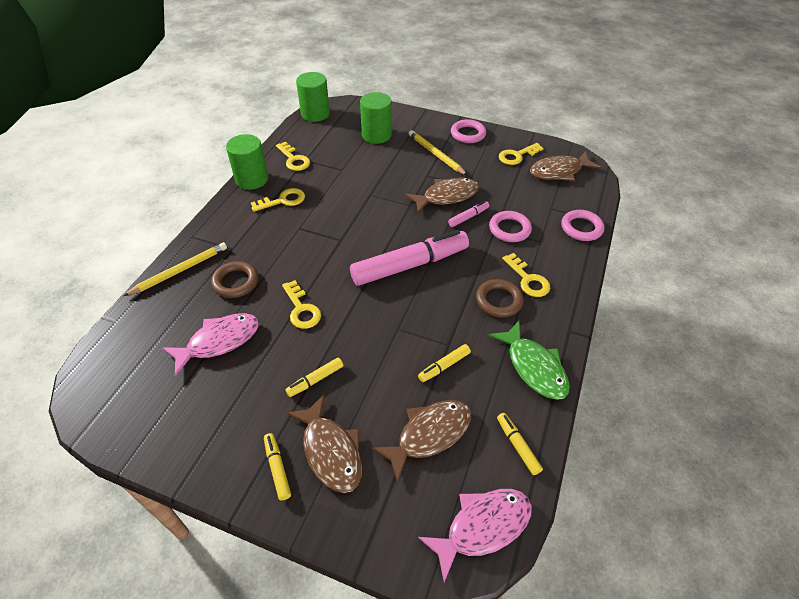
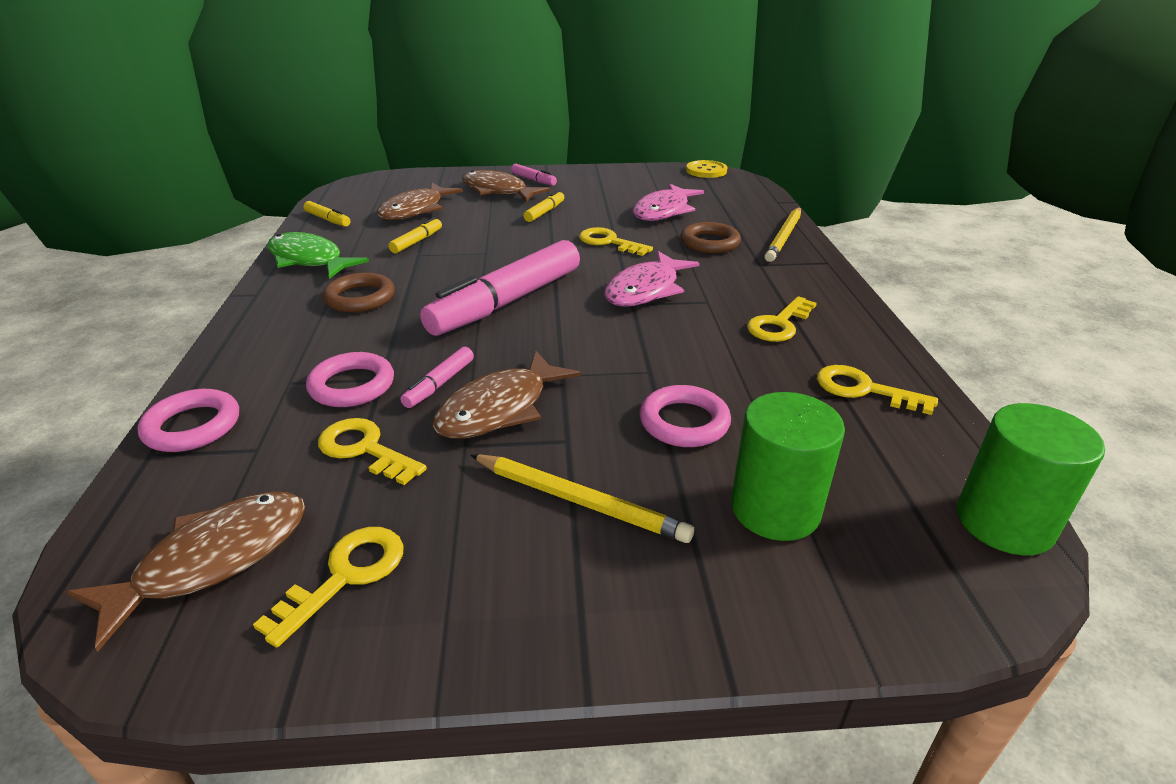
camera: 155 degrees right, 15 degrees down
green cylinder [226,134,268,190] -> none
yellow marker [264,433,291,501] -> pink marker [511,164,557,186]
pink fish [418,489,532,582] -> pink fish moved to [604,251,699,307]
pink ring [451,119,486,143] -> pink ring moved to [640,385,731,447]
yellow key [502,253,550,297] -> yellow key moved to [318,418,427,485]
none -> yellow button [686,160,727,178]

